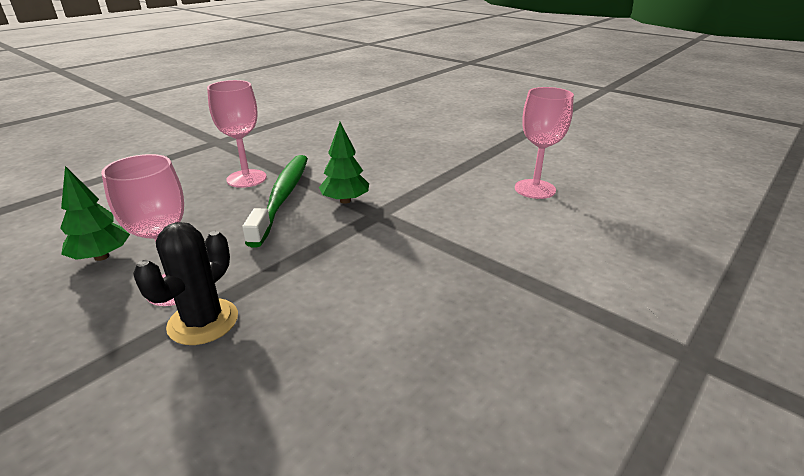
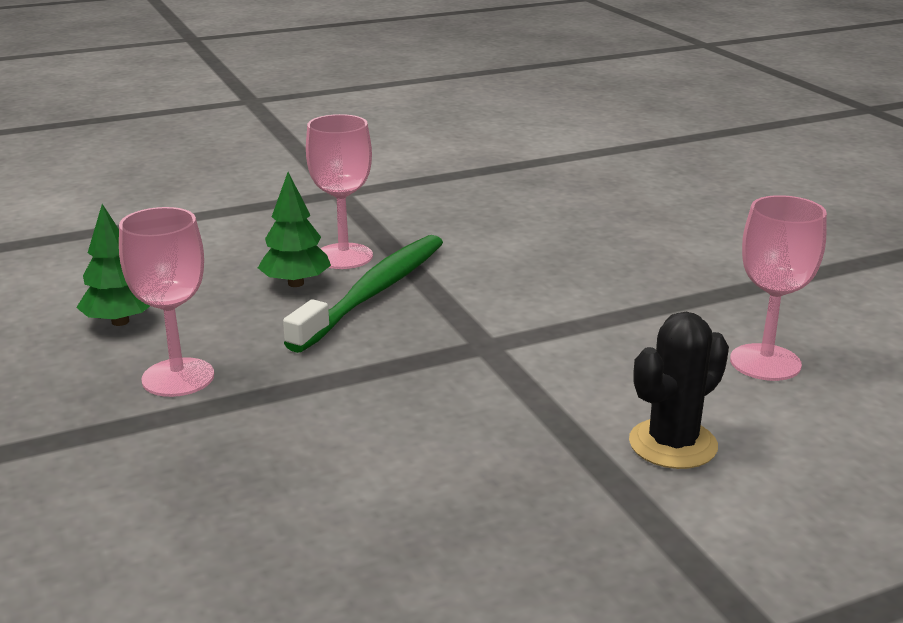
camera: 25 degrees right, 5 degrees down
black cactus [133,222,238,345] -> black cactus moved to [629,312,729,469]
green tree [319,122,369,204] -> green tree moved to [258,172,331,287]

